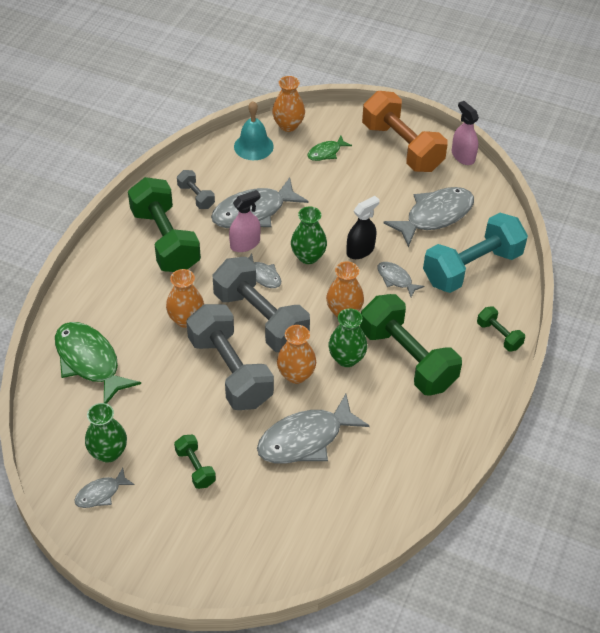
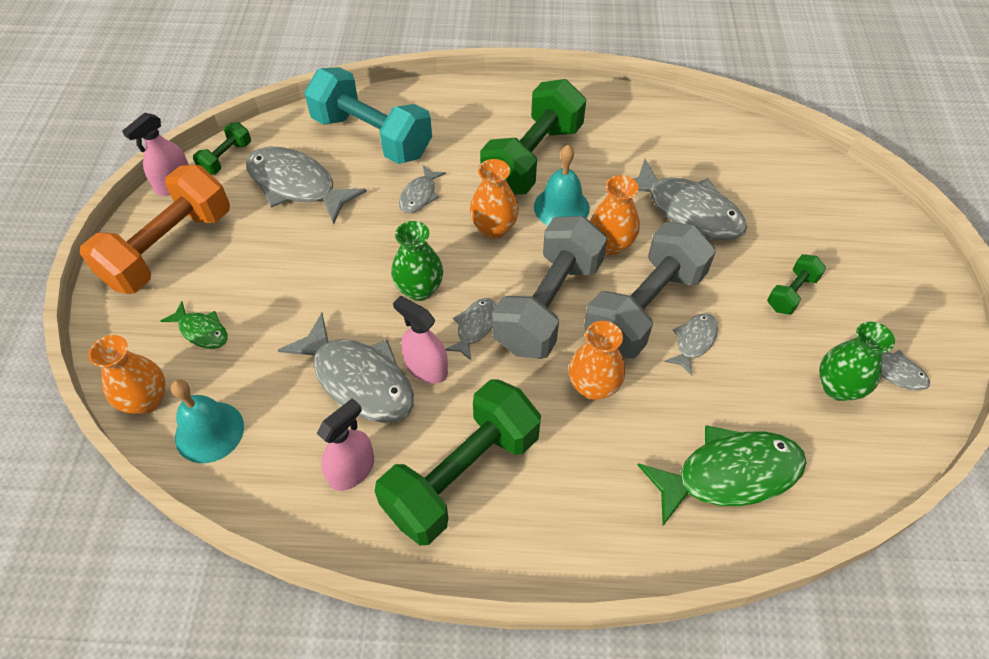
camera: 110 degrees left, 5 degrees up
green fish [55,322,141,404] -> green fish turned 135 degrees counterclockwise [638,425,807,526]
grey dumbbell [177,170,215,209] -> pink spray bottle [317,398,374,491]
green vase [328,308,367,367] -> turquoise bell [534,145,590,225]
black spray bottle [346,196,379,259] -> none
green dumbbell [477,306,525,351] -> green dumbbell moved to [193,122,251,175]
none -> grey fish [664,313,718,376]

